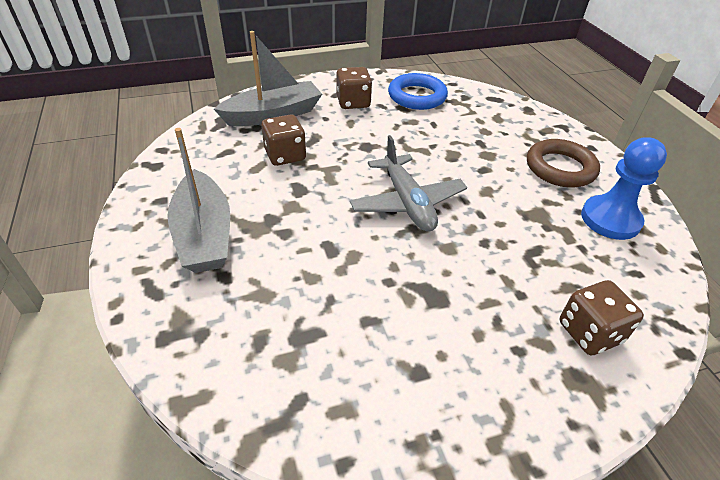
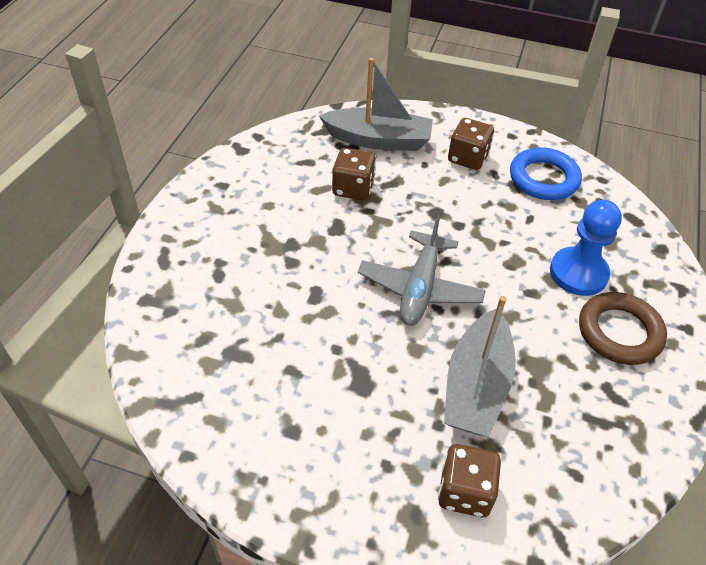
camera: 35 degrees right, 5 degrees up
grey boat [167,128,230,273] -> grey boat moved to [444,296,516,437]
blue pawn [581,137,667,240] -> blue pawn moved to [550,200,622,296]

